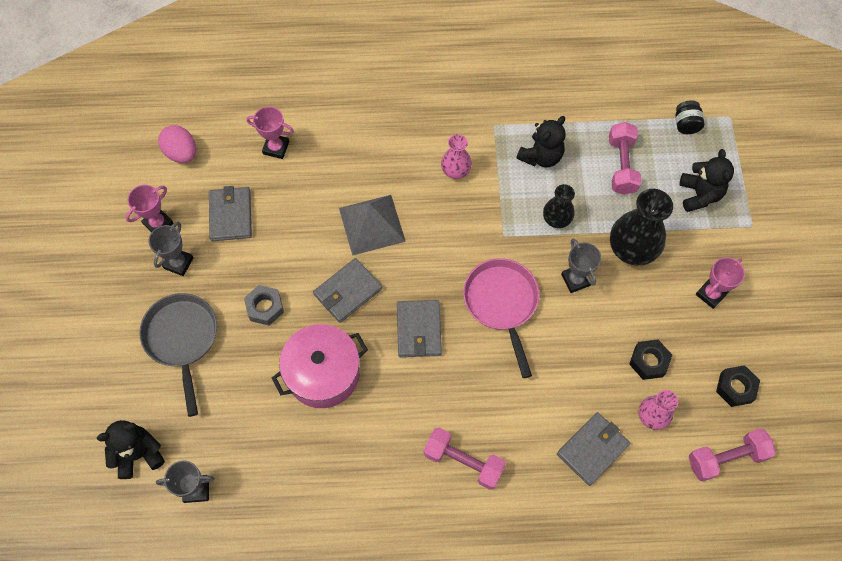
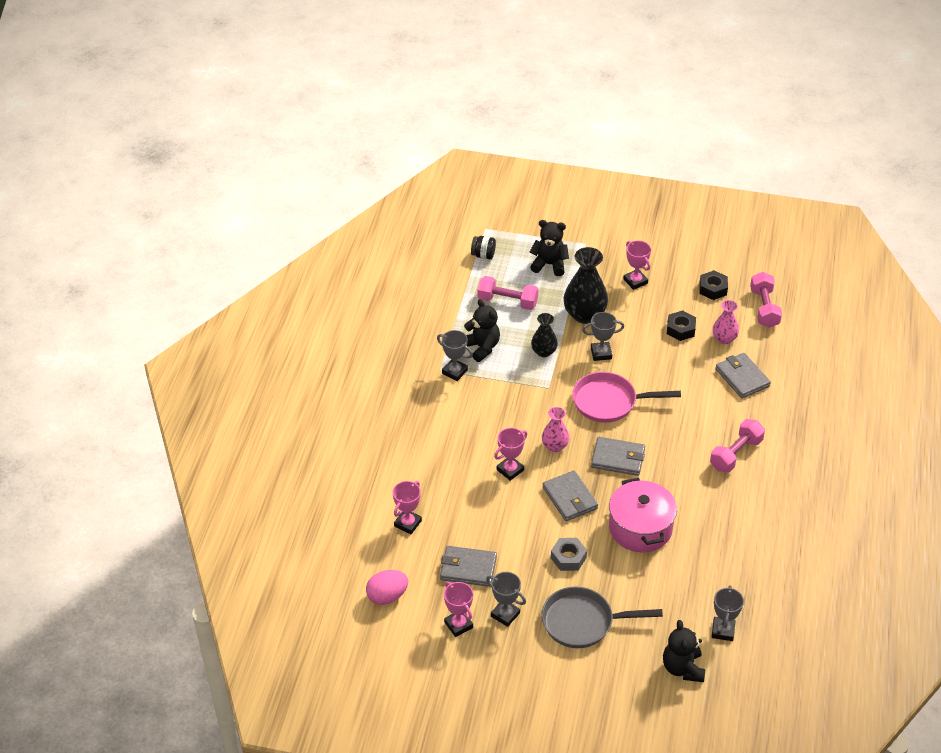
camera: 75 degrees left, 20 degrees down
grey pyramid [339,195,406,256] -> pink trophy [494,428,528,481]
pink vase [441,134,472,179] -> pink vase moved to [542,407,569,452]
none -> grey trophy [437,330,473,381]

